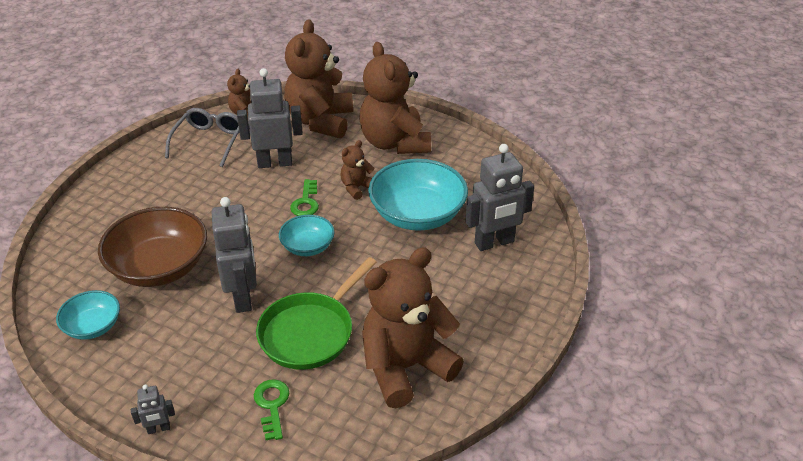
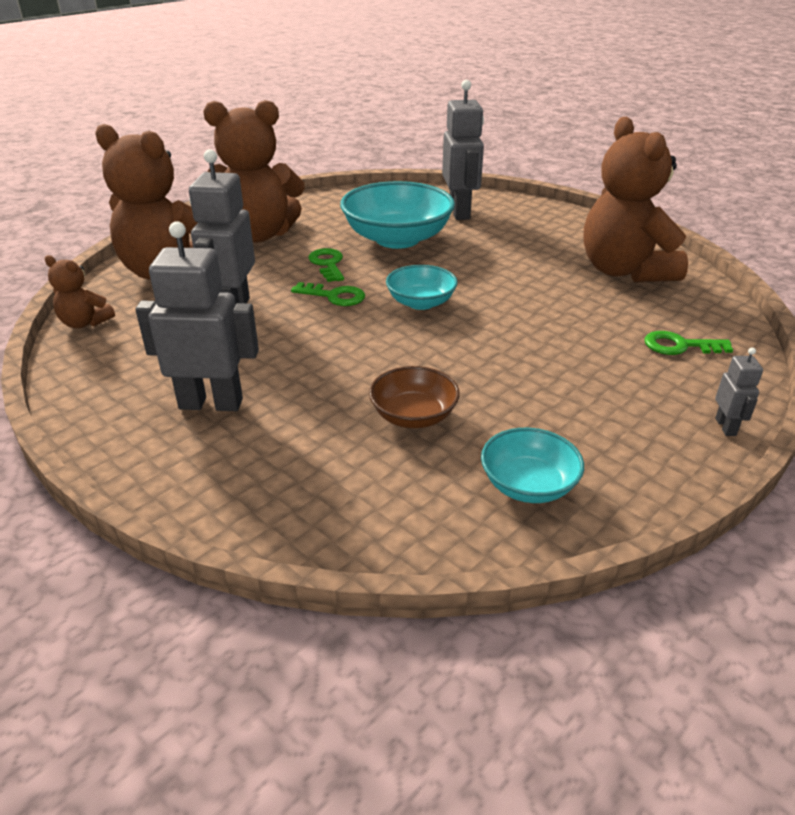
camera: 75 degrees left, 5 degrees down
brown bowl [98,207,207,287] -> brown bowl [369,366,460,428], size x0.54
grey glasses [165,108,240,167] -> none
grey robot [212,197,257,313] -> grey robot moved to [135,221,259,411]
green pan [256,257,377,370] -> none
brown teddy bear [340,140,375,200] -> green key [308,248,344,282]

